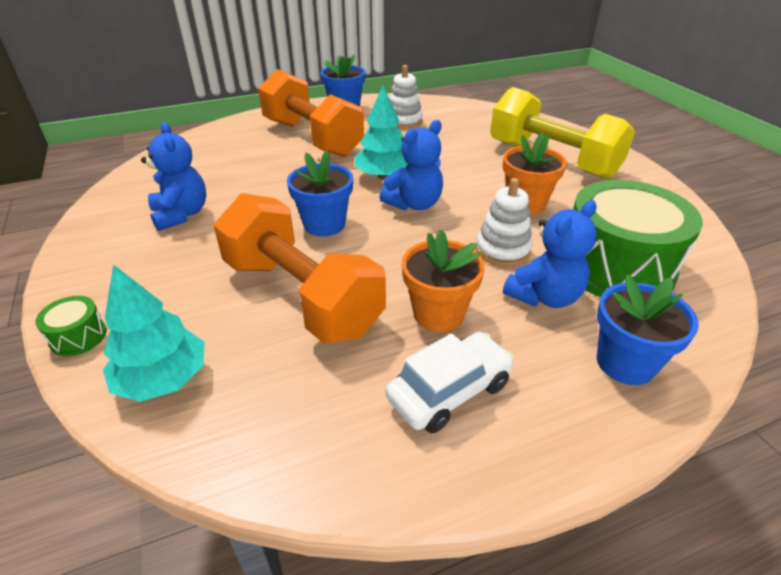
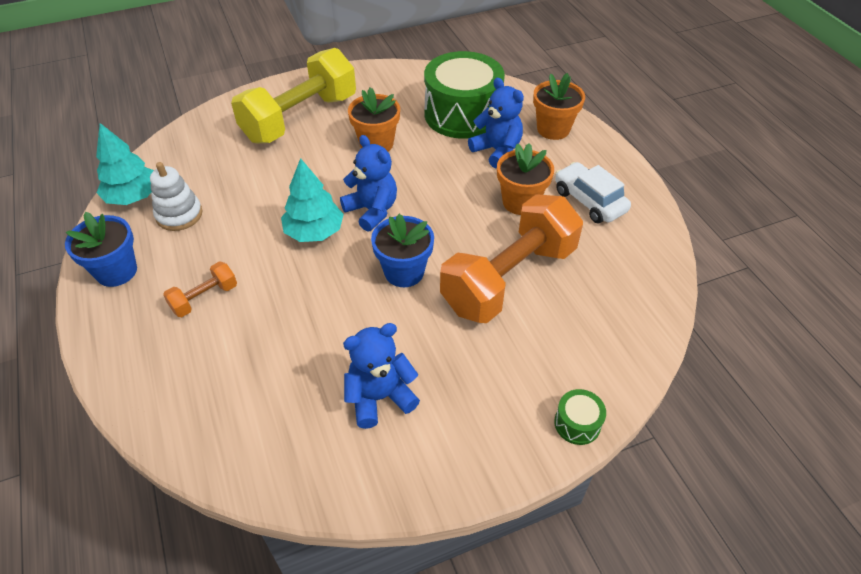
camera: 90 degrees left, 10 degrees up
turquoise tree [103,264,205,402] -> turquoise tree moved to [96,123,154,205]
orange dumbbell [258,69,364,157] -> orange dumbbell [163,262,237,317], size x0.43
white stacking toy [476,178,533,266] -> none
blue flower pot [597,274,699,385] -> orange flower pot [533,73,585,140]

